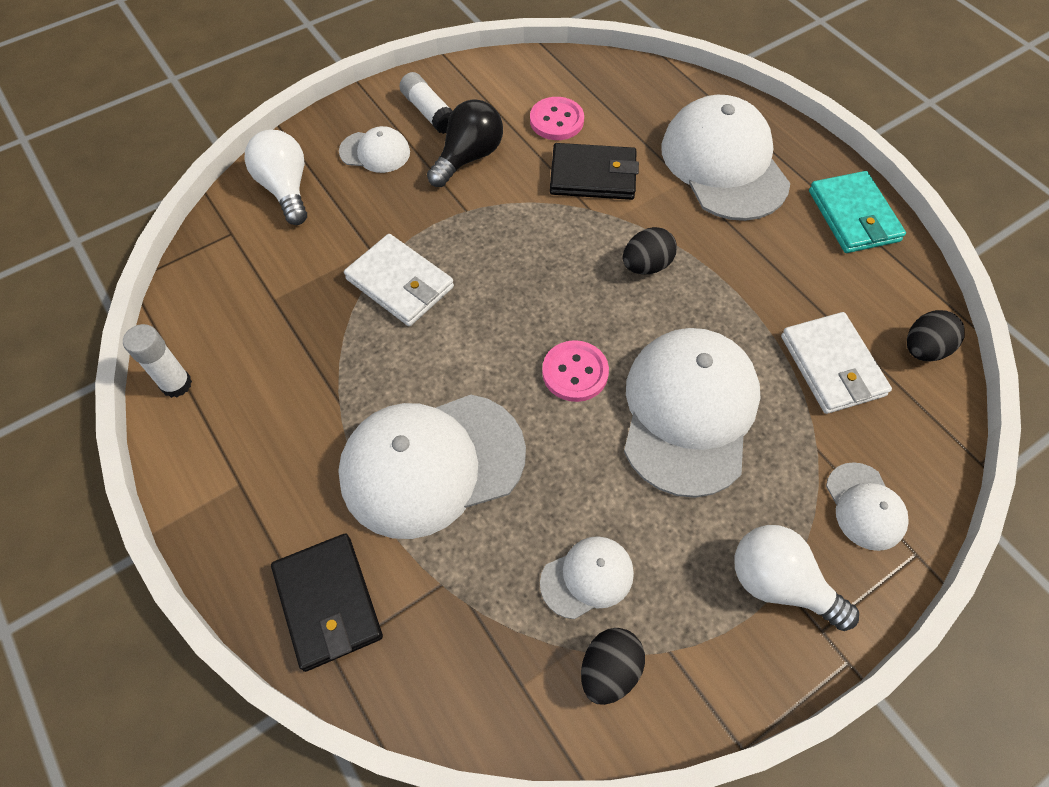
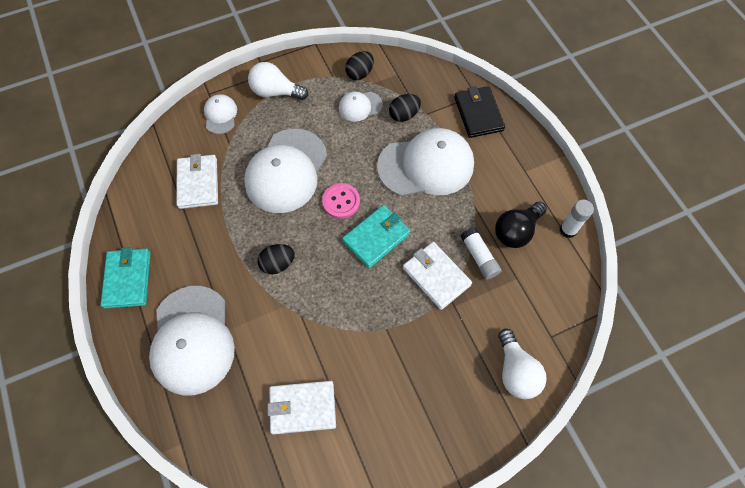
camera: 170 degrees left, 5 degrees up
white cap [339,126,410,173] -> none
white glue stick [400,72,453,134] -> white glue stick moved to [461,227,501,280]
black light bulb [427,99,503,187] -> black light bulb moved to [495,201,547,248]
pink button [530,97,584,140] -> white wallet [267,381,336,435]
black wallet [550,143,639,200] -> none
white light bulb [734,525,859,631] -> white light bulb turned 150 degrees clockwise [248,62,308,100]
black egg [907,310,965,361] -> black egg moved to [389,94,421,122]
none -> turquoise wallet [342,205,411,268]

